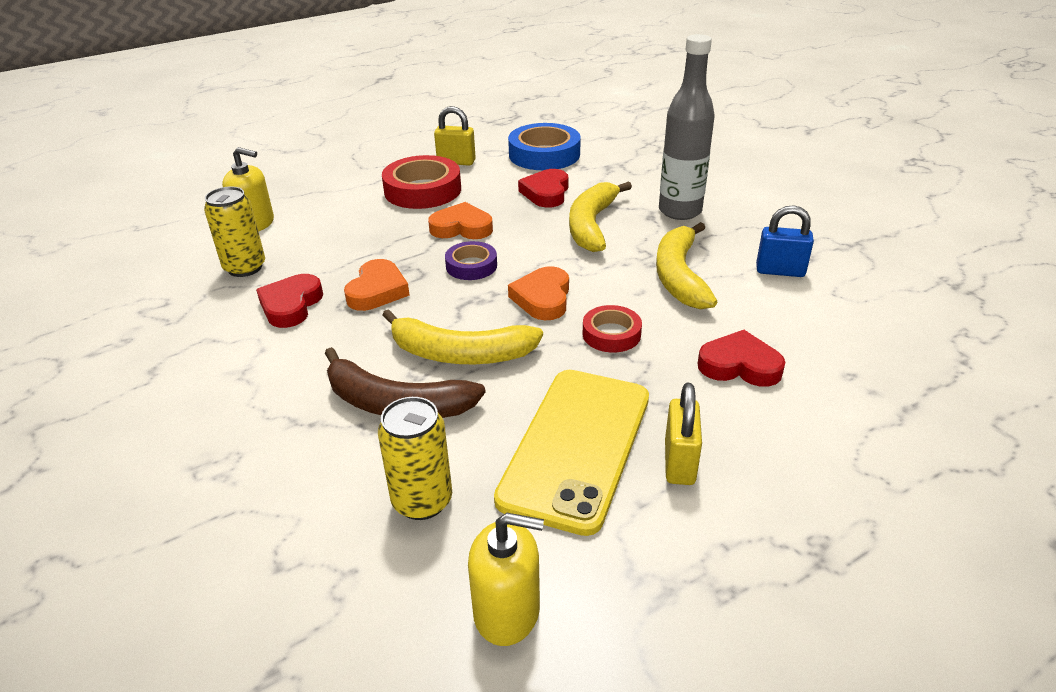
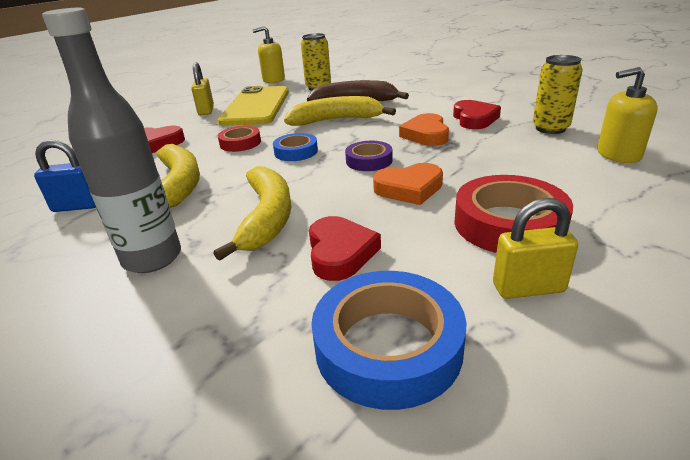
camera: 165 degrees right, 5 degrees down
orange heart [508,266,569,320] -> blue tape [273,133,318,161]

